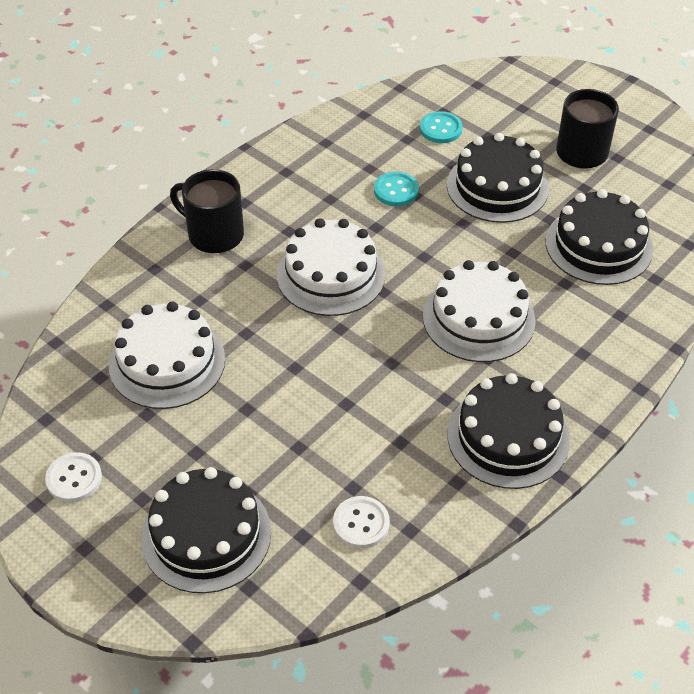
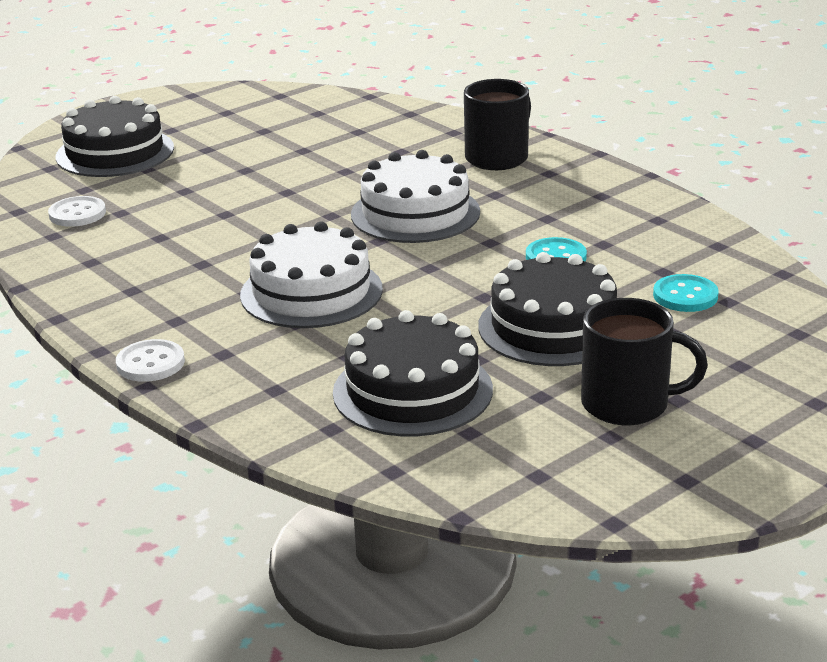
camera: 100 degrees right, 20 degrees down
white button [45,452,102,502] -> white button moved to [116,339,185,382]
white cake [109,302,225,409] -> none
black cake [448,373,570,489] -> none

